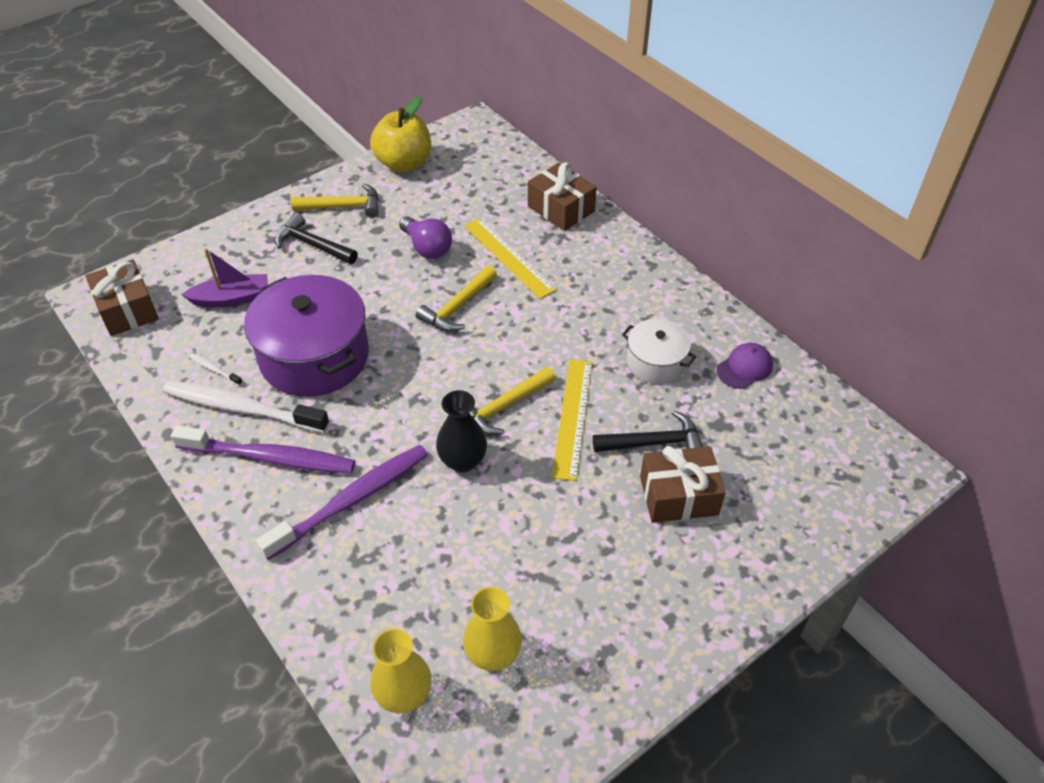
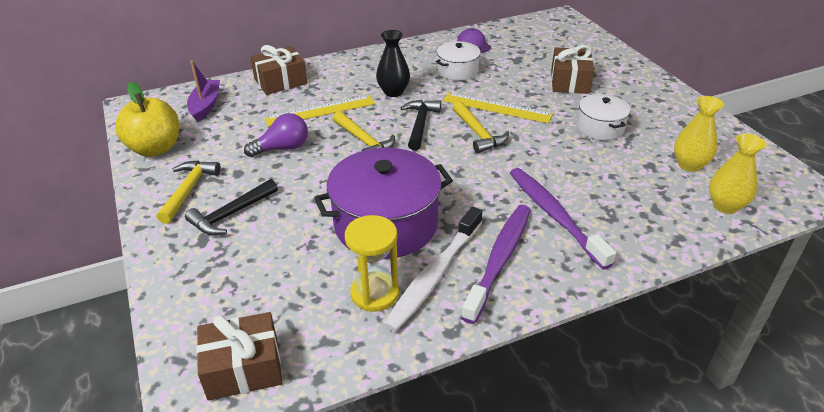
camera: 75 degrees left, 10 degrees down
purple boat [181,248,268,308] -> purple boat moved to [187,60,220,122]
white toothbrush [189,353,243,386] -> yellow hourglass [345,215,399,312]
black vase [436,390,487,473] -> black vase moved to [376,30,410,97]
black hammer [593,410,703,452] -> black hammer moved to [401,100,441,151]
none -> white pot [577,94,630,140]

